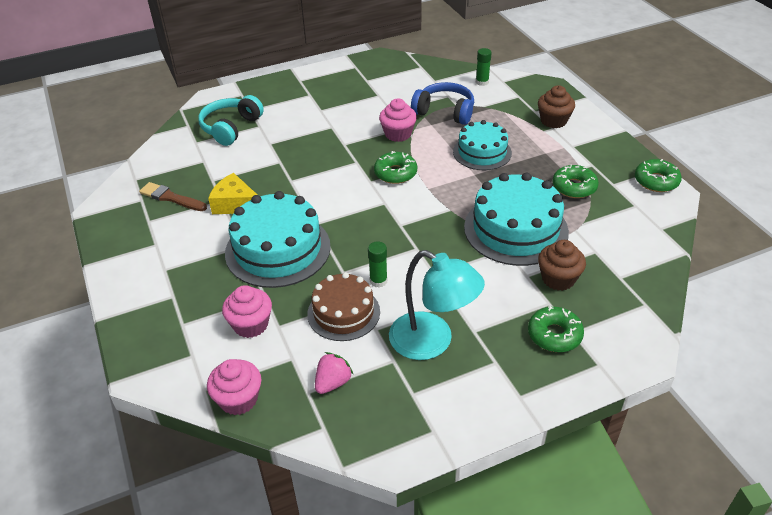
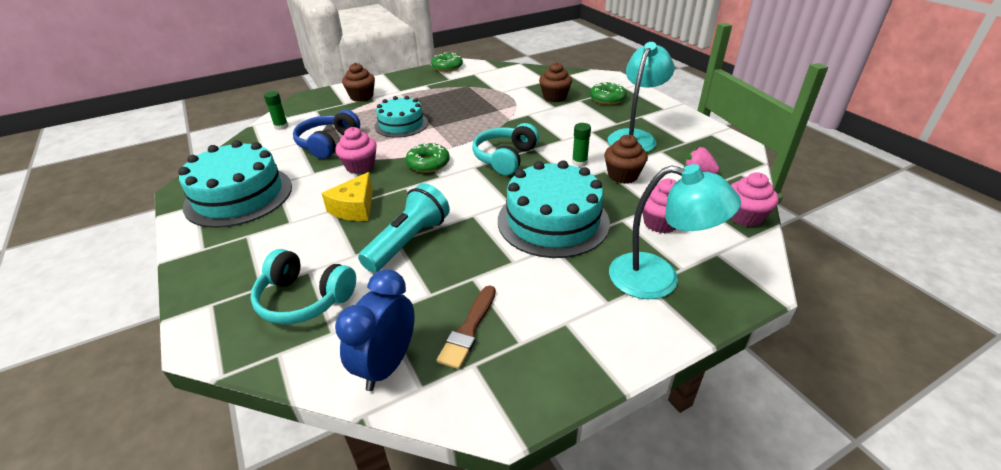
camera: 95 degrees left, 5 degrees down
yellow cheese [208,173,257,214] -> yellow cheese moved to [321,172,373,221]
brown cake [307,272,380,341] -> brown cupcake [604,135,648,184]
turquoise cake [464,173,569,266] -> turquoise cake moved to [178,140,292,228]
green donut [552,164,599,198] -> none
none -> blue clock [335,269,415,391]
none -> turquoise flashlight [358,183,450,272]
none -> turquoise headphones [472,123,539,175]
none -> turquoise lamp [609,164,741,299]

